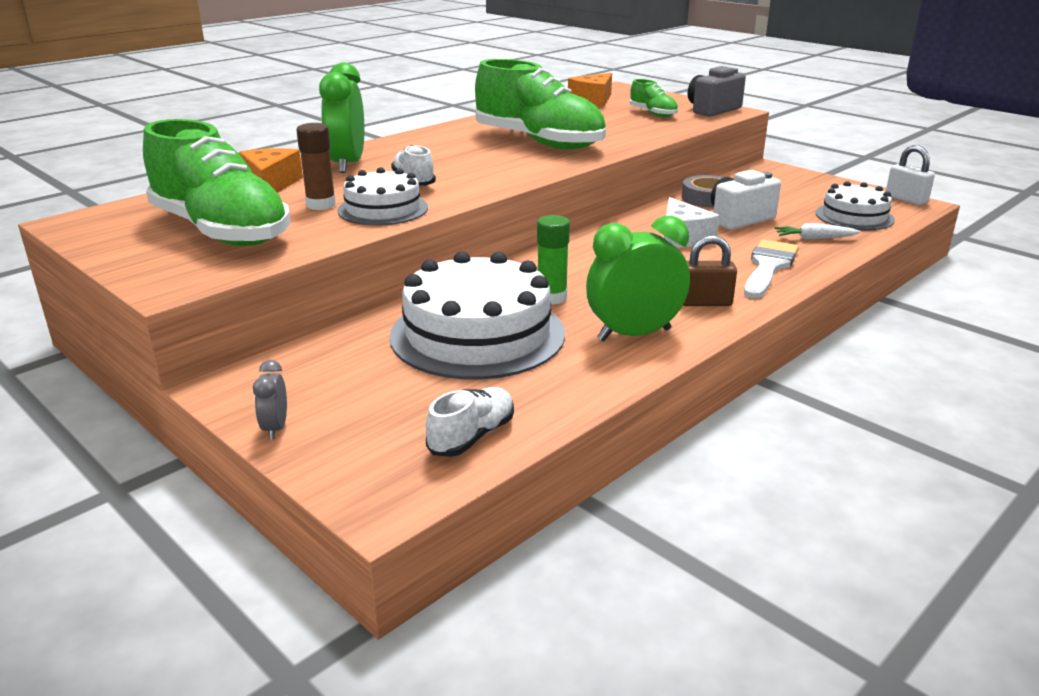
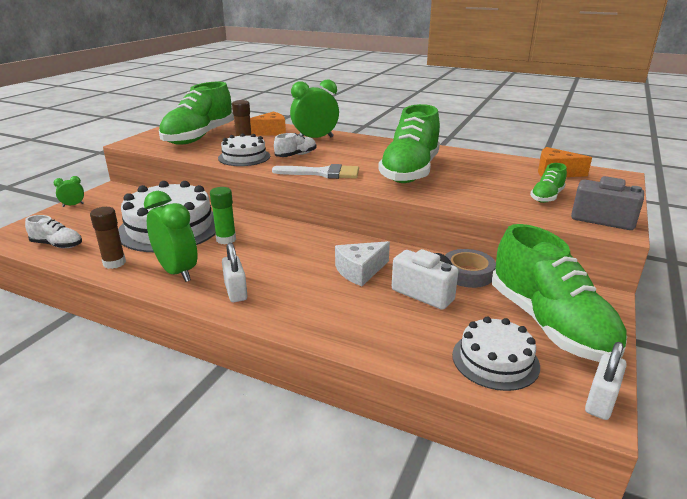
camera: 70 degrees right, 0 degrees up
grey clock [253,360,287,440] -> green clock [54,176,84,207]
brown padlock [683,235,737,306] -> white padlock [222,243,247,302]
white brush [744,239,799,299] -> white brush moved to [272,164,359,179]
white carrot [774,223,860,240] -> none
none -> brown glue stick [90,207,126,269]
none -> green shoe [492,224,627,362]

